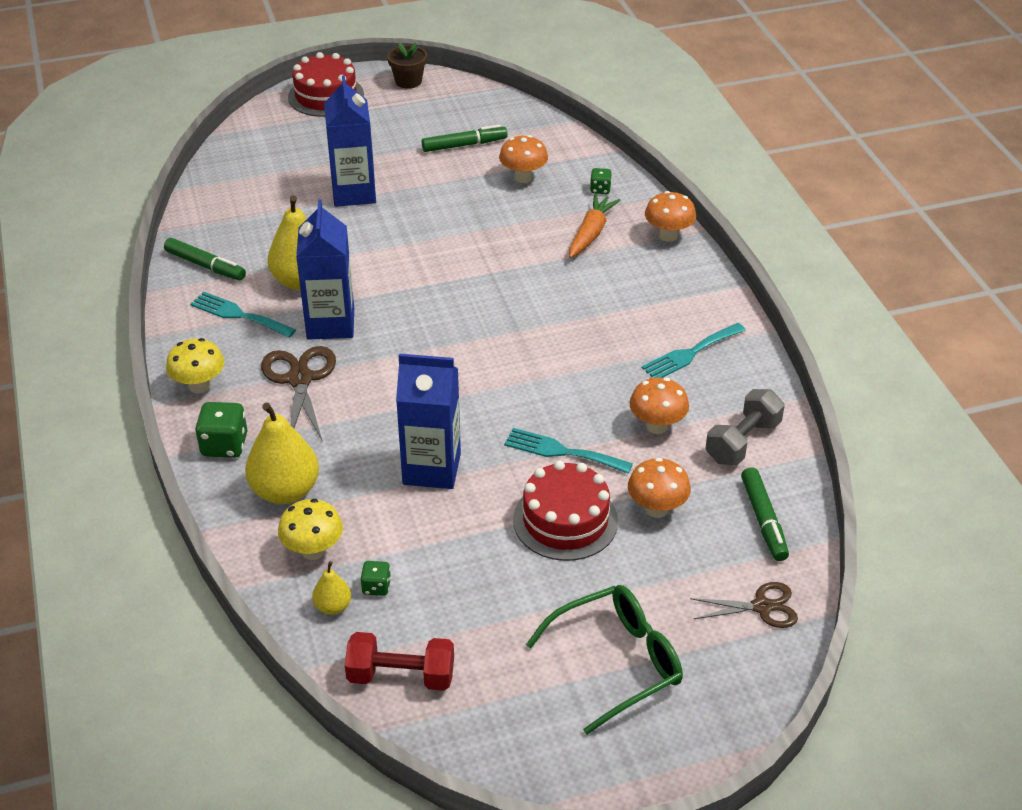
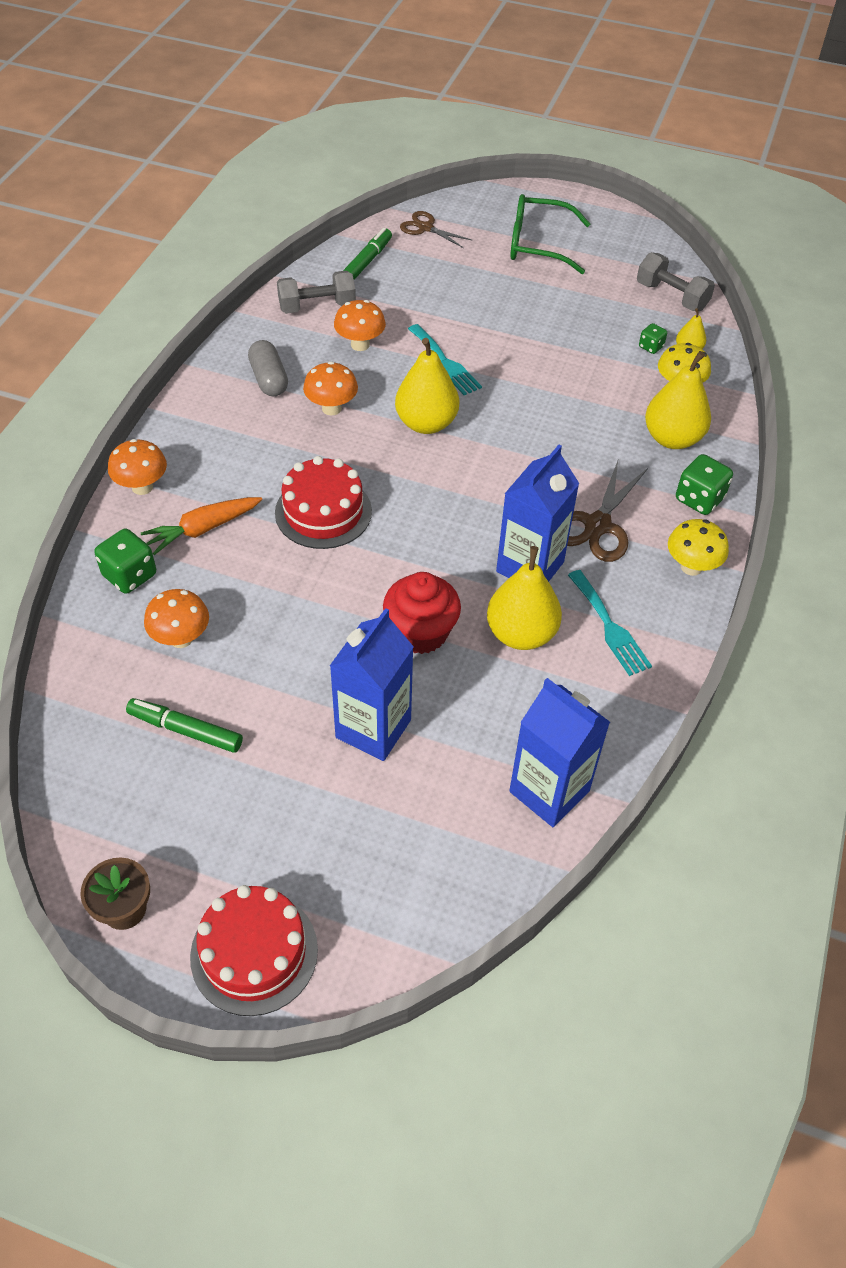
camera: 145 degrees left, 10 degrees up
green marker [164,238,246,280] -> none
red dumbbell [345,632,454,691] -> grey dumbbell [637,252,715,311]
blue carton [396,354,461,489] -> blue carton moved to [509,678,610,827]
red cake [513,461,618,561] -> red cake moved to [275,456,372,549]
green dice [590,168,612,194] -> green dice [94,529,156,594], size x1.76
orange mushroom [628,458,691,518] -> orange mushroom moved to [303,362,358,416]
turquoise fork [642,323,746,378] -> grey capsule [248,340,288,396]
none -> red cupcake [383,572,461,654]
none -> yellow pear [395,338,459,434]

